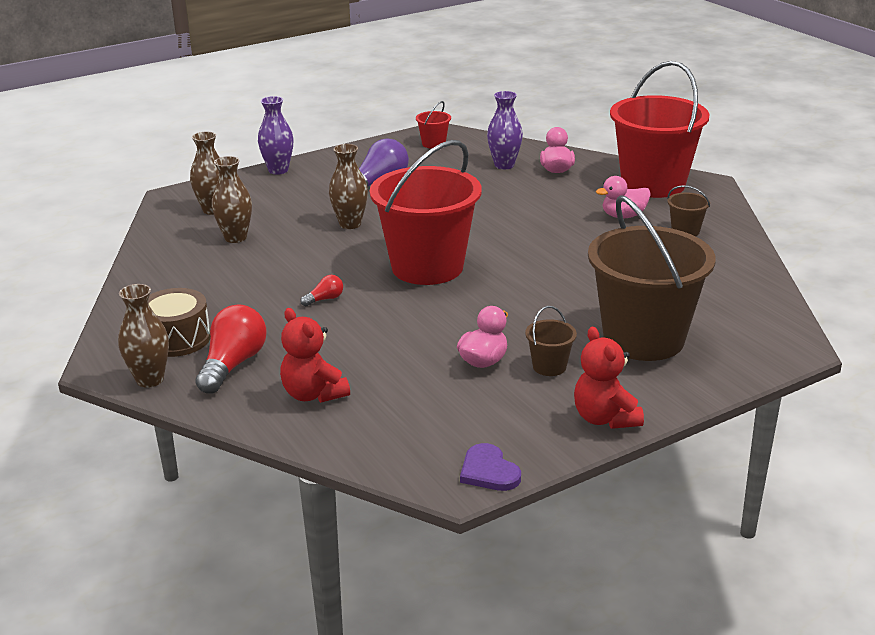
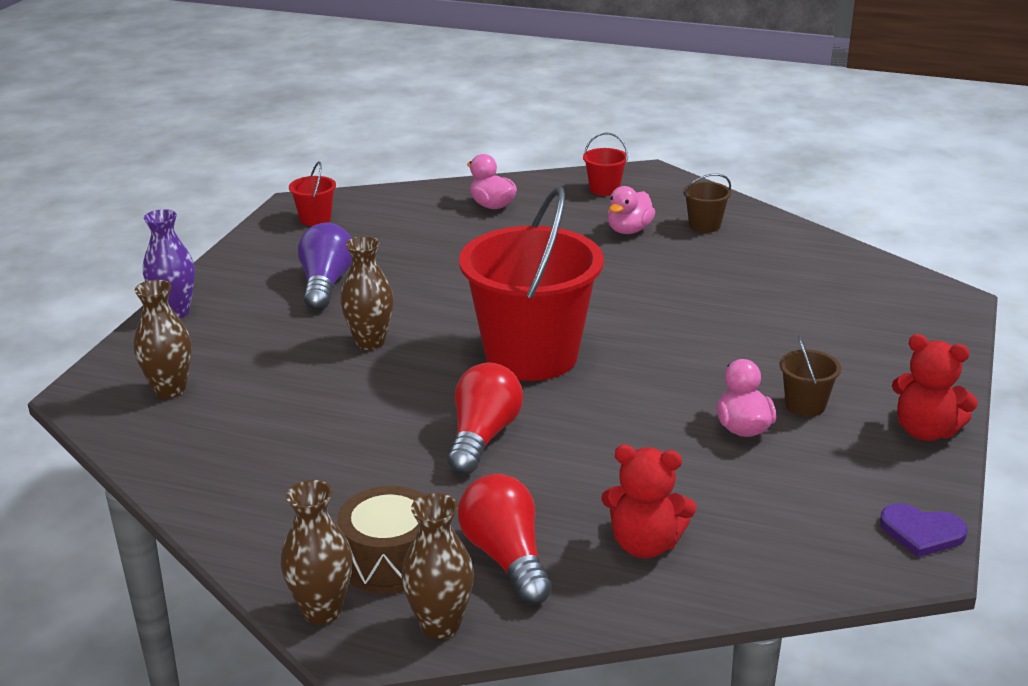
camera: 40 degrees left, 0 degrees up
brown vase [212,156,252,243] -> brown vase moved to [281,480,353,625]
red light bulb [300,275,343,307] -> red light bulb [447,362,523,474], size x2.10
purple vase [487,91,523,169] -> none
brown bucket [588,195,716,361] -> none
red bucket [610,61,710,198] -> red bucket [583,133,628,196], size x0.40

